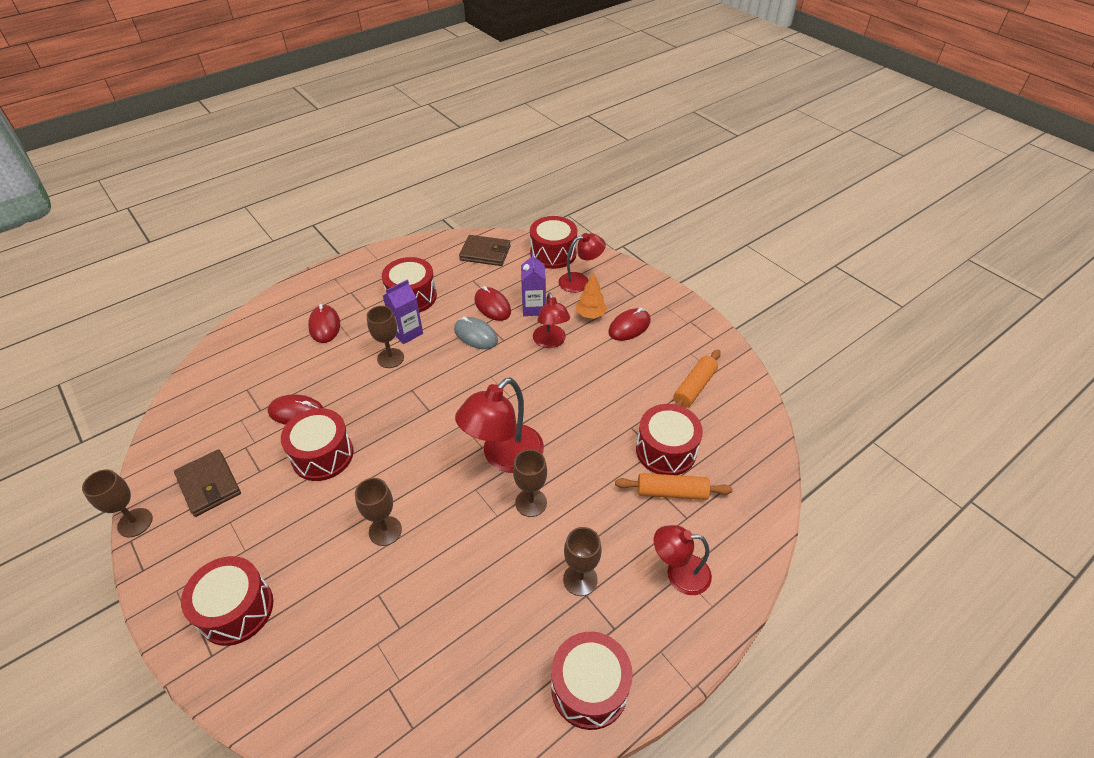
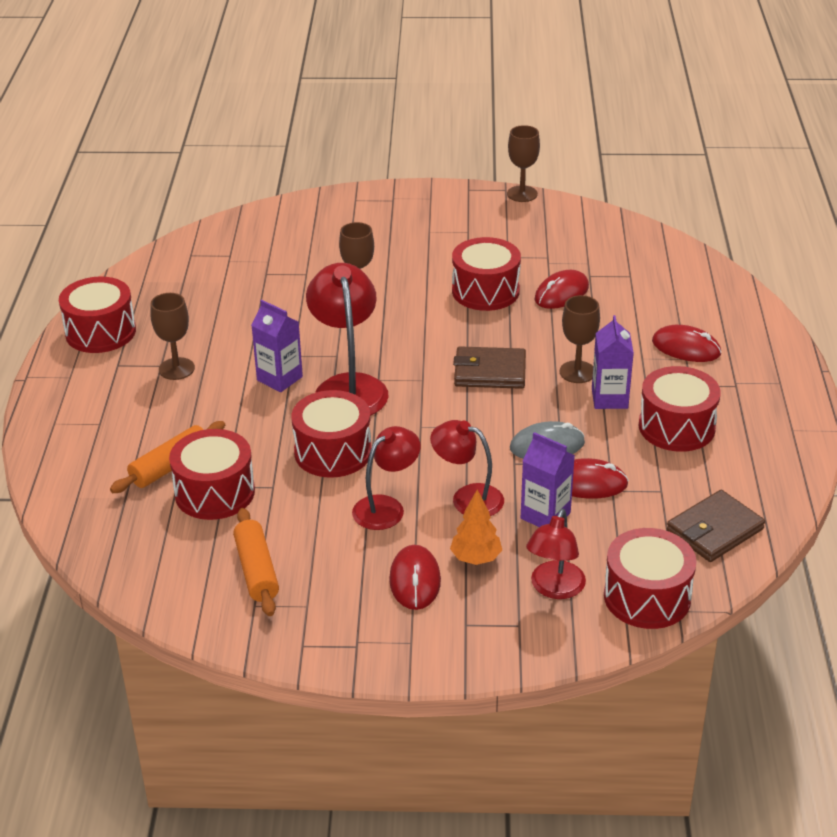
camera: 130 degrees right, 10 degrees down
brown wallet [174,449,241,517] -> brown wallet moved to [453,346,526,389]
red drum [181,556,273,646] -> red drum moved to [291,390,372,478]
brown goblet [513,449,547,517] -> purple carton [251,300,303,392]
red lamp [654,525,712,595] -> red lamp moved to [352,426,421,530]

